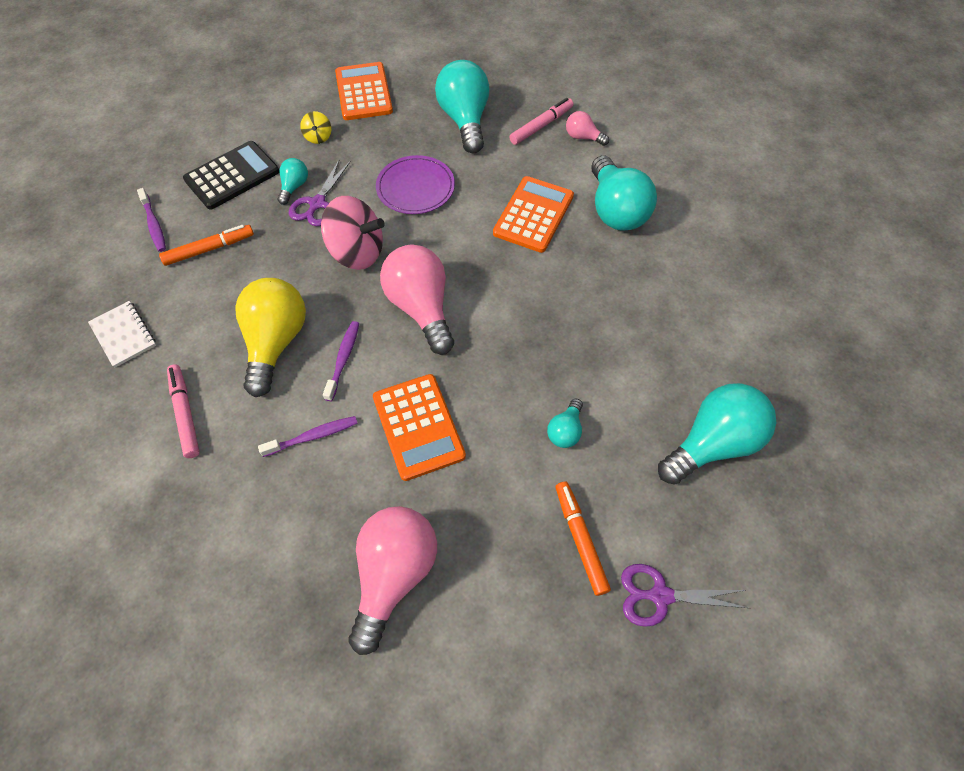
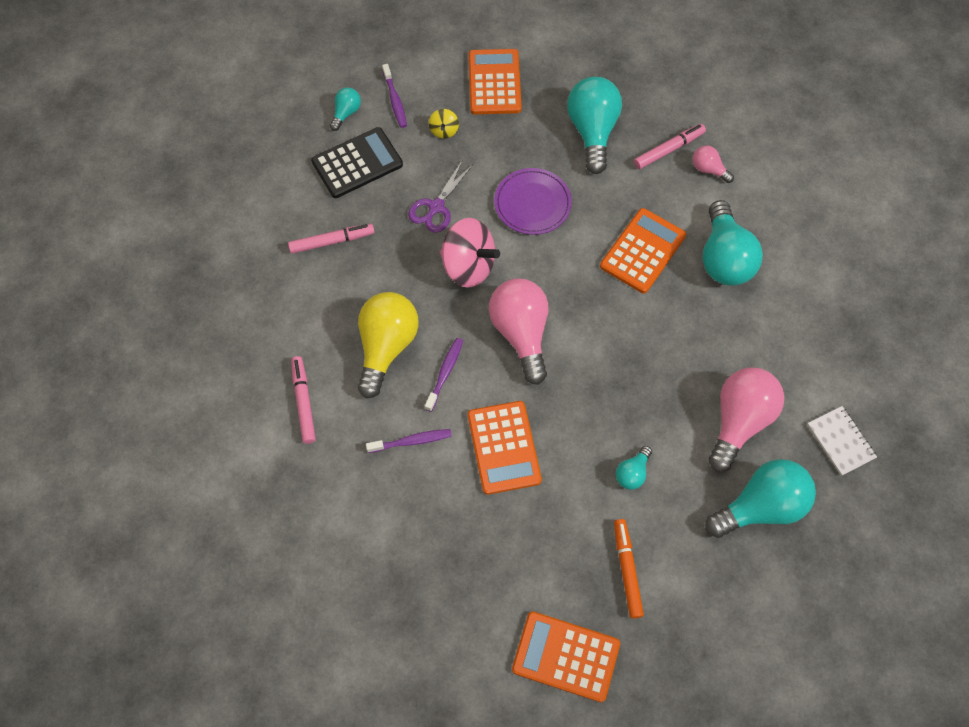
camera: 10 degrees right, 5 degrees up
white notebook [88,301,156,367] -> white notebook moved to [807,406,877,476]
purple toothbrush [137,188,166,252] -> purple toothbrush moved to [382,64,407,128]
orange marker [159,225,254,266] -> pink marker [288,224,374,254]
turquoise light bulb [278,158,308,205] -> turquoise light bulb moved to [330,87,361,131]
pink light bulb [349,506,437,655] -> pink light bulb moved to [708,367,784,472]
purple scissors [621,564,748,627] -> none
none -> orange calculator [512,611,620,702]

